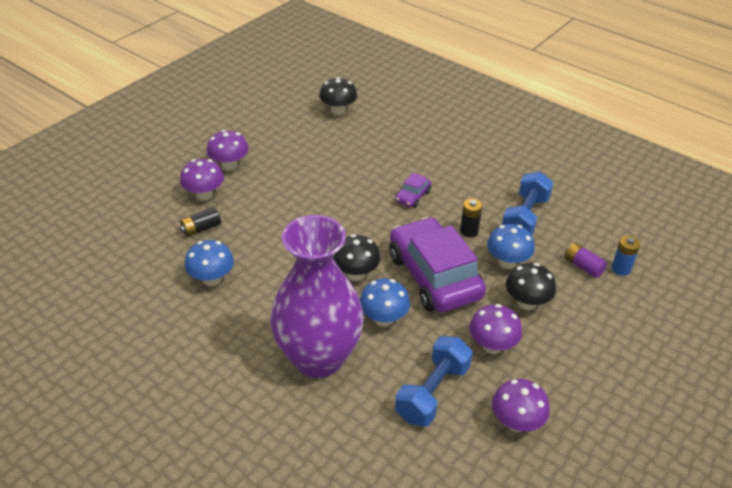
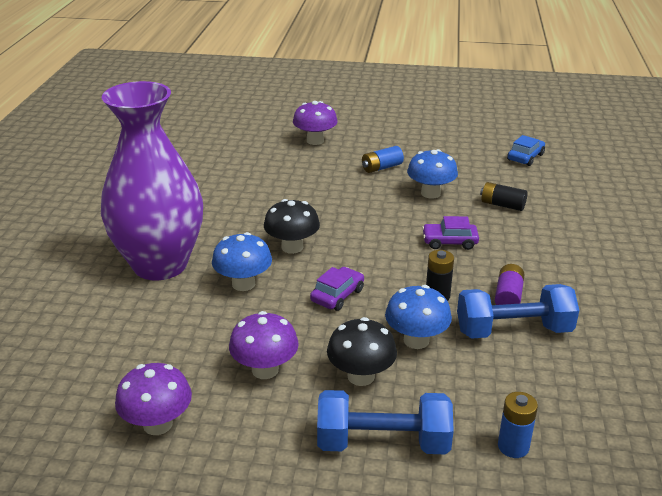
camera: 60 degrees right, 10 degrees down
black battery [180,207,221,237] -> black battery moved to [480,182,528,211]
blue mushroom [185,240,234,286] -> blue mushroom moved to [407,149,458,199]
purple mushroom [207,130,249,171] -> none
black mushroom [319,77,357,115] -> blue car [507,135,545,166]
purple car [389,217,486,312] -> purple car [310,267,364,311], size x0.42
blue dumbbell [395,336,473,427] -> blue dumbbell moved to [317,390,454,454]
purple battery [565,243,607,278] -> purple battery moved to [495,264,524,305]
none -> blue battery [362,146,404,173]

